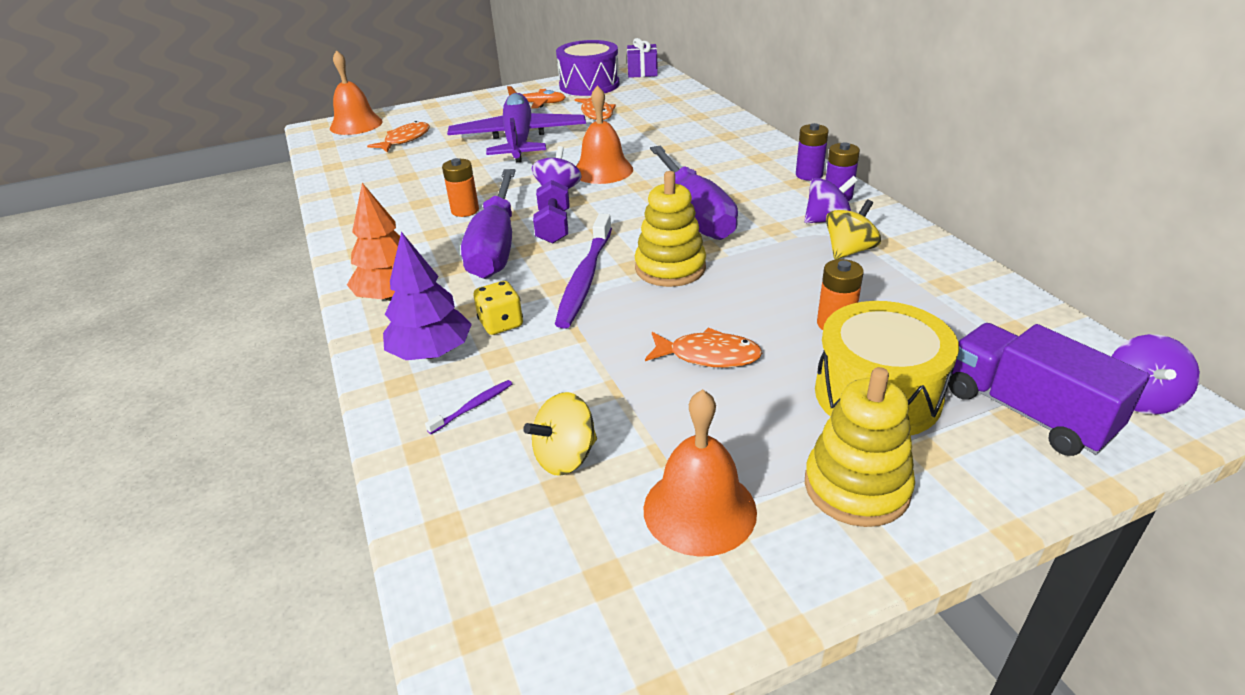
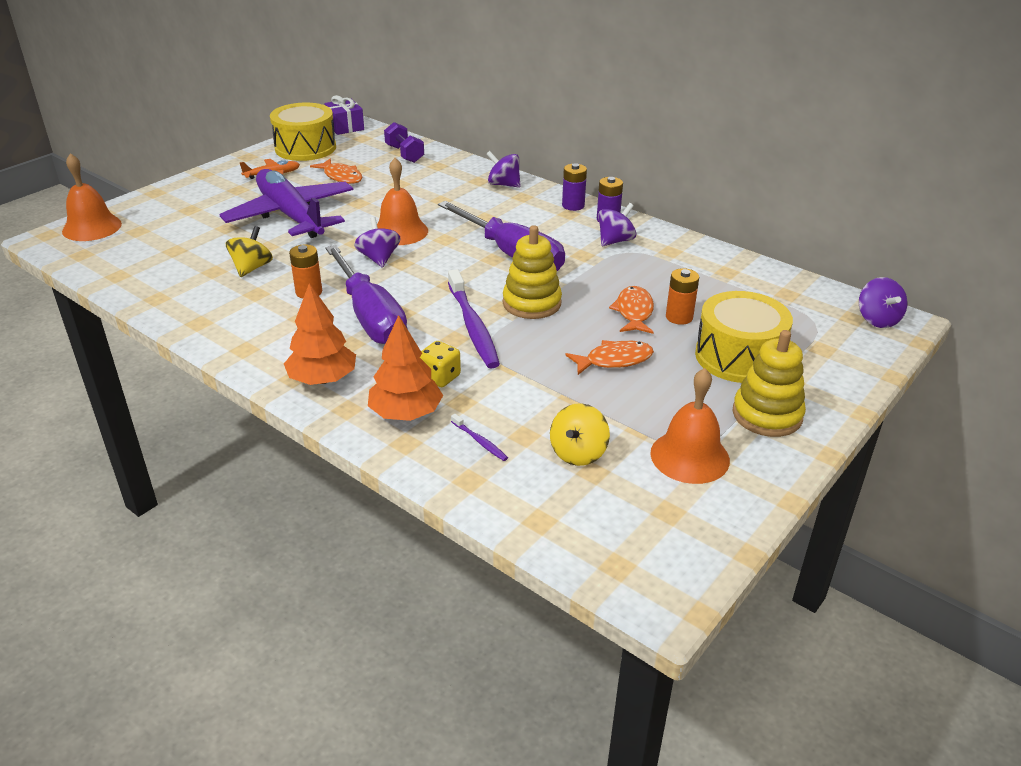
camera: 30 degrees left, 0 degrees up
orange fish [367,121,430,153] -> orange fish moved to [609,286,654,334]
purple tree [383,232,472,360] -> orange tree [368,315,443,421]
purple toothbrush [425,380,512,434] -> purple toothbrush turned 120 degrees clockwise [451,414,508,461]
purple dumbbell [533,180,569,244] -> purple dumbbell moved to [384,122,424,163]
purple drum [556,40,620,96] -> yellow drum [270,103,336,161]
yellow spinning top [826,200,881,260] -> yellow spinning top moved to [226,226,273,277]
purple truck [949,323,1150,456] -> none
none -> purple spinning top [486,151,521,188]

